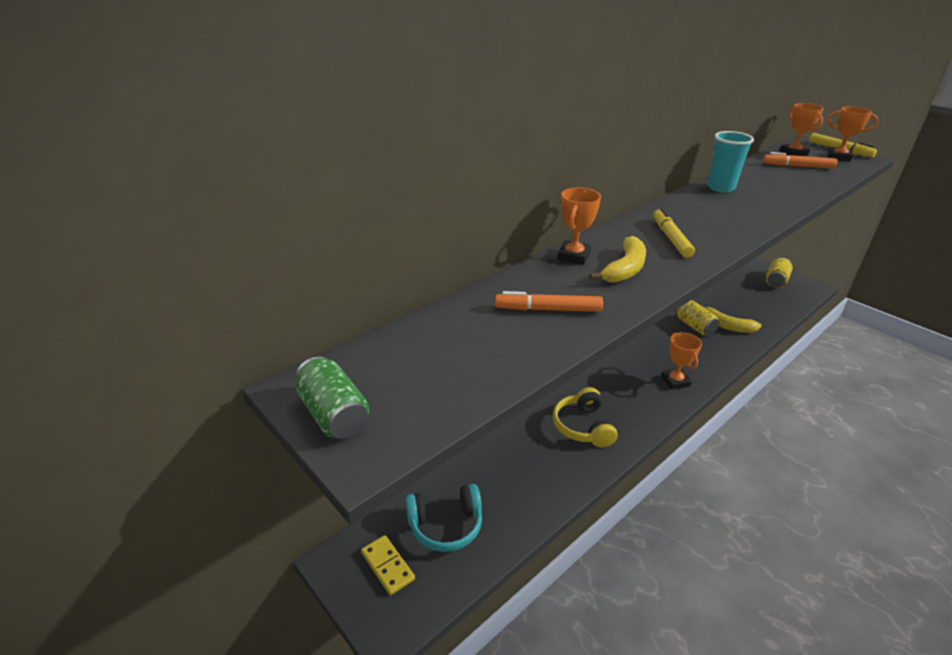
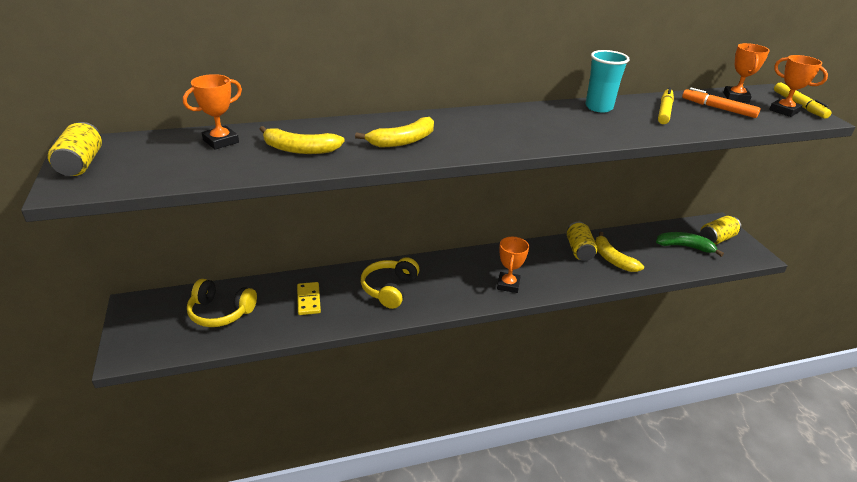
camera: 25 degrees right, 0 degrees up
green can [295,356,369,439] -> yellow can [48,122,102,176]
yellow domino [361,535,415,595] -> yellow domino moved to [297,282,321,315]
turquoise headphones [405,484,482,552] -> yellow headphones [187,279,257,327]
orange marker [495,291,603,312] -> yellow banana [259,126,345,154]
orange trophy [557,187,601,265] -> orange trophy moved to [183,74,242,150]
yellow marker [653,208,695,258] -> yellow marker moved to [658,87,674,124]
none -> green banana [656,232,724,257]

